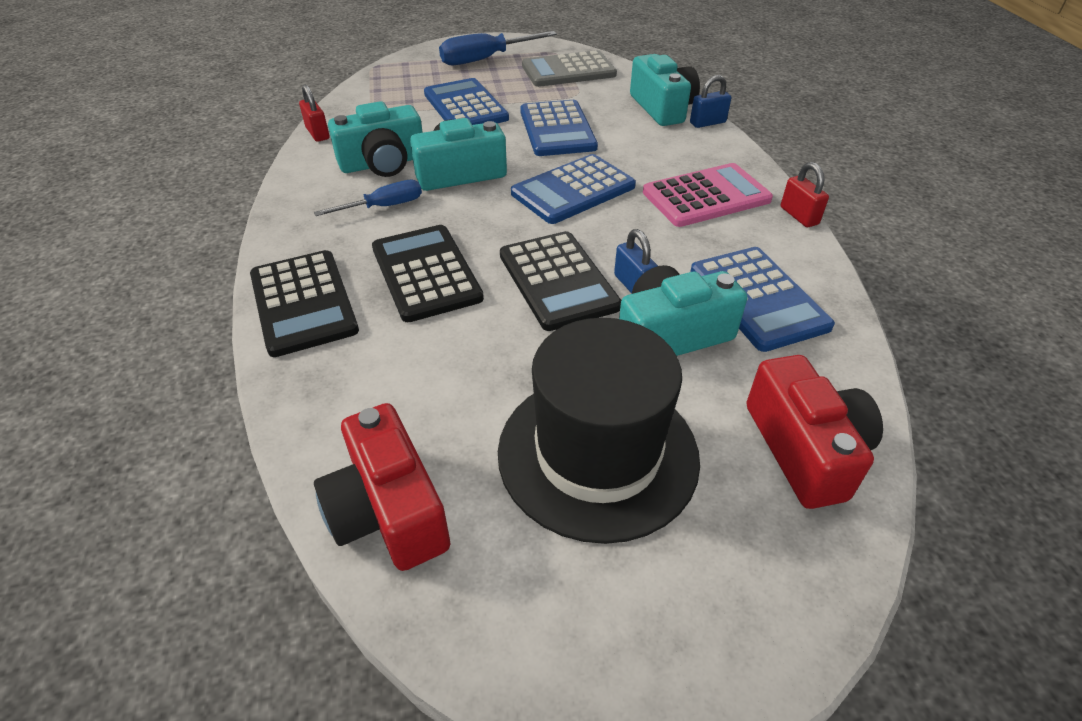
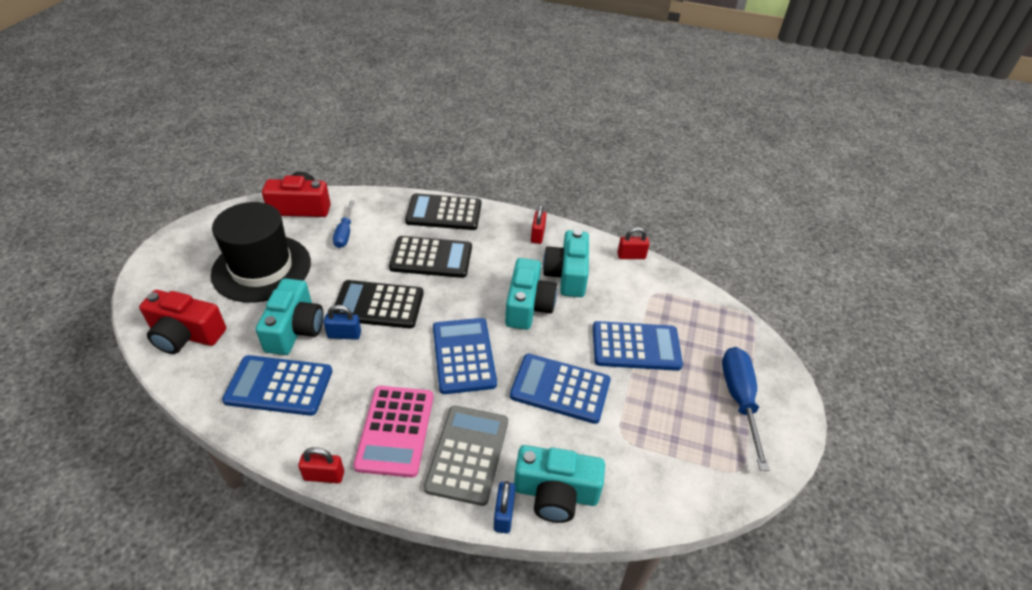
camera: 115 degrees right, 0 degrees up
blue screwdriver [314,180,422,216] -> blue screwdriver moved to [333,201,354,248]
grey calculator [522,50,617,87] -> grey calculator moved to [424,406,508,506]
none -> red padlock [531,205,547,244]

